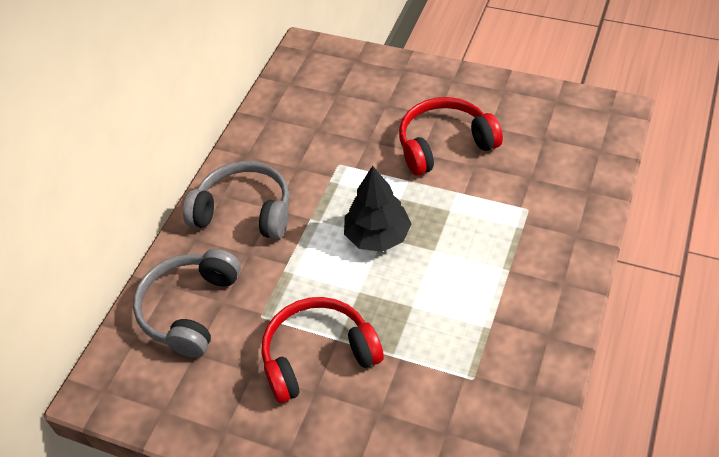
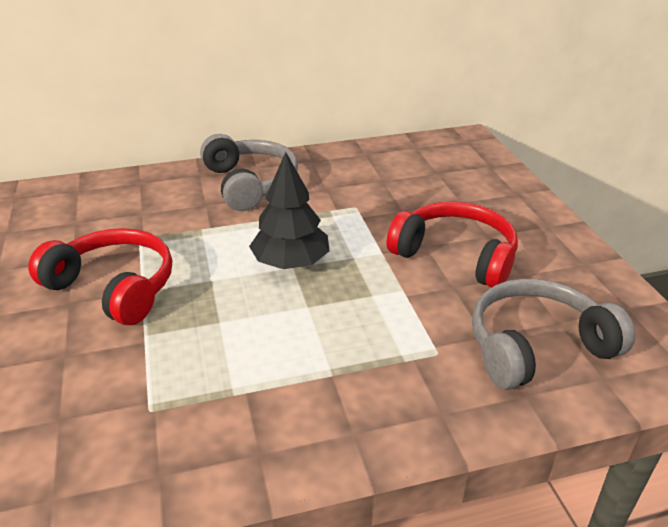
camera: 50 degrees right, 15 degrees down
grey headphones [133,249,241,358] -> grey headphones moved to [472,279,635,390]

